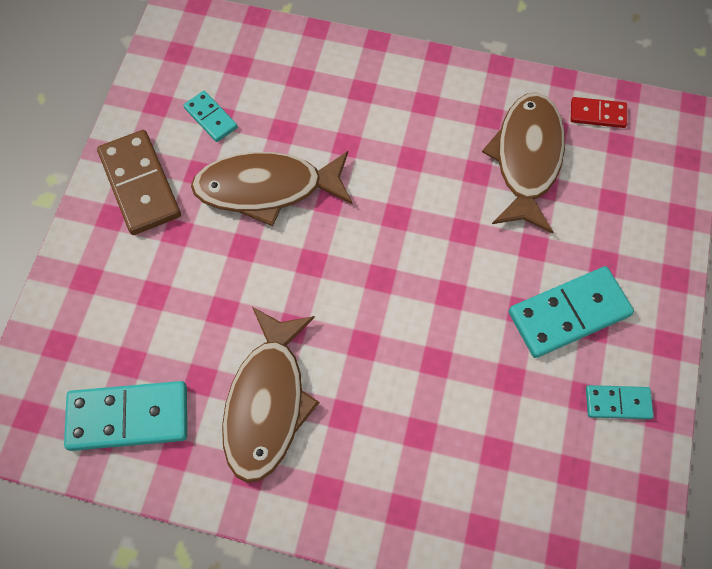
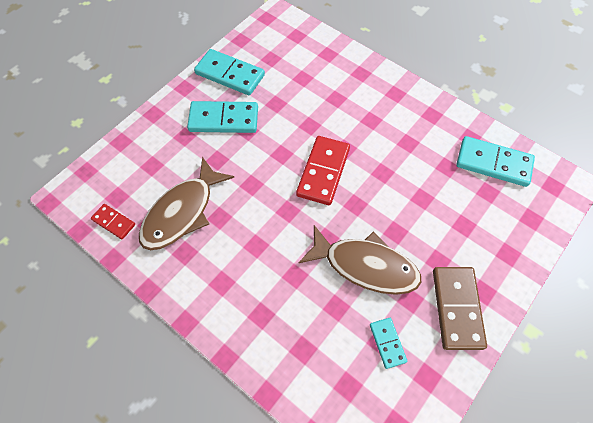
camera: 155 degrees left, 5 degrees down
brown fish [222,307,320,483] -> none
turquoise domino [586,385,654,419] -> turquoise domino [194,49,265,95], size x1.84
none -> red domino [296,136,350,205]

